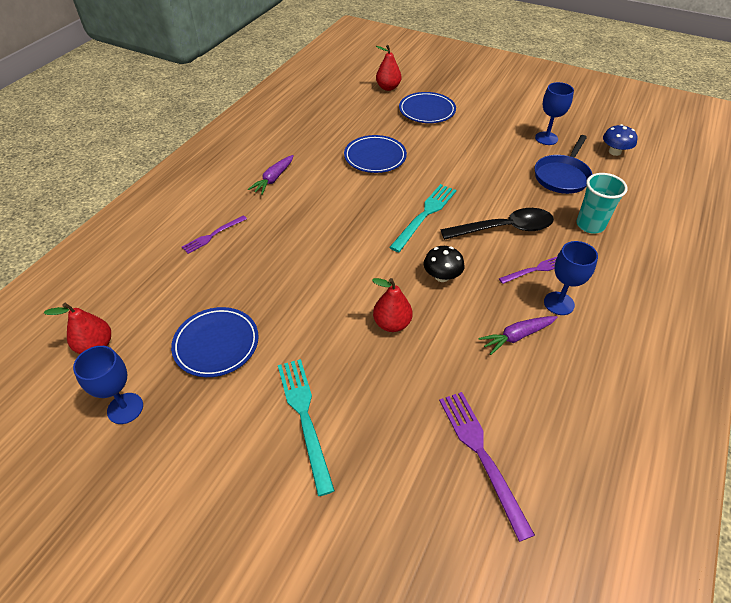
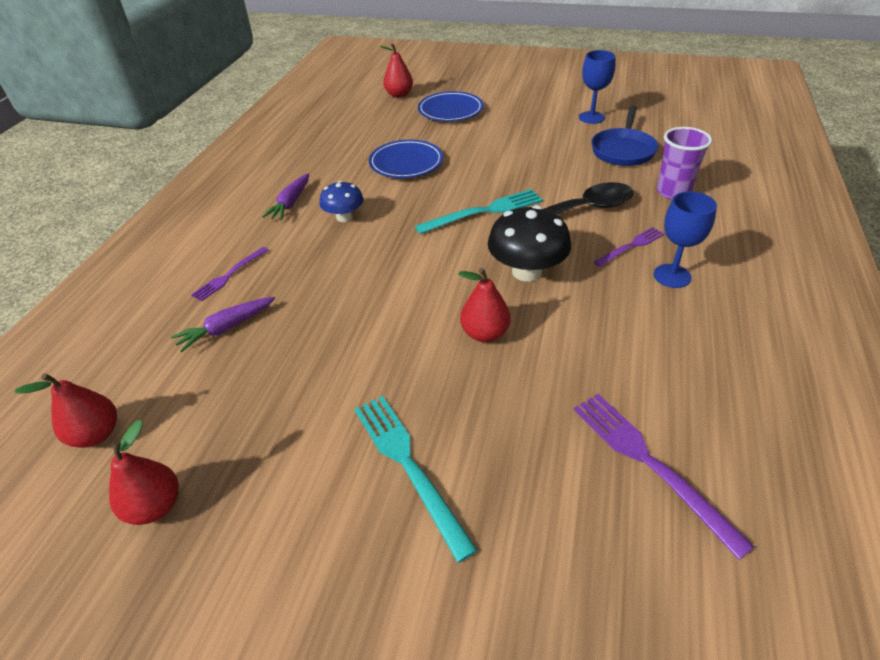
camera: 10 degrees left, 5 degrees down
blue goblet [73,346,143,424] -> red pear [109,420,179,525]
blue plate [171,307,259,377] -> none
turquoise fork [389,184,456,252] -> turquoise fork turned 45 degrees clockwise [415,189,543,234]
black mushroom [424,246,464,282] -> black mushroom [488,205,571,282], size x1.62
purple carrot [478,316,558,355] -> purple carrot moved to [171,297,275,352]
turquoise cup [576,173,628,233] -> purple cup [657,127,712,199]
blue mushroom [603,124,637,156] -> blue mushroom moved to [319,181,364,222]

